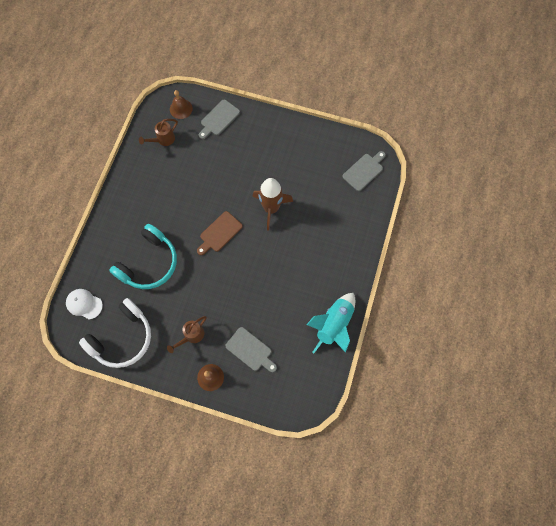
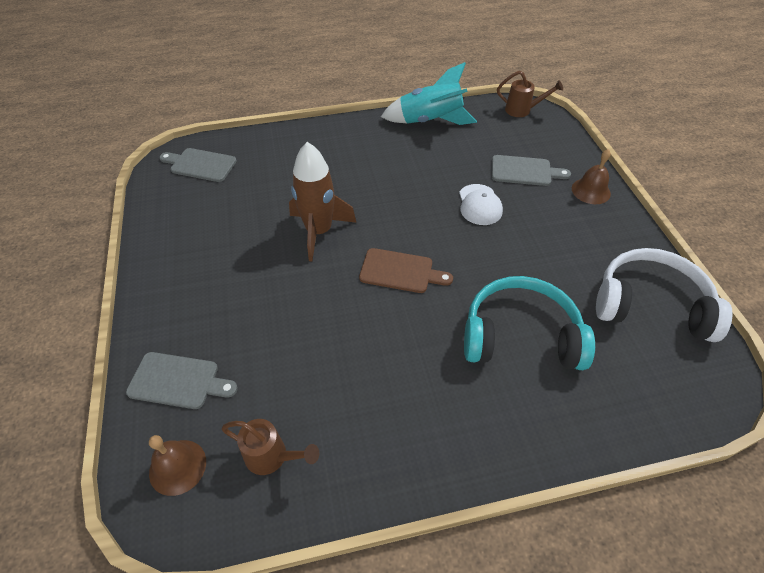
camera: 120 degrees left, 20 degrees down
white cap [66,289,103,319] -> white cap moved to [459,184,503,225]
brown watering can [167,316,207,353] -> brown watering can moved to [497,71,563,117]
grey cutting board [226,327,277,372] -> grey cutting board turned 90 degrees clockwise [492,155,571,186]

